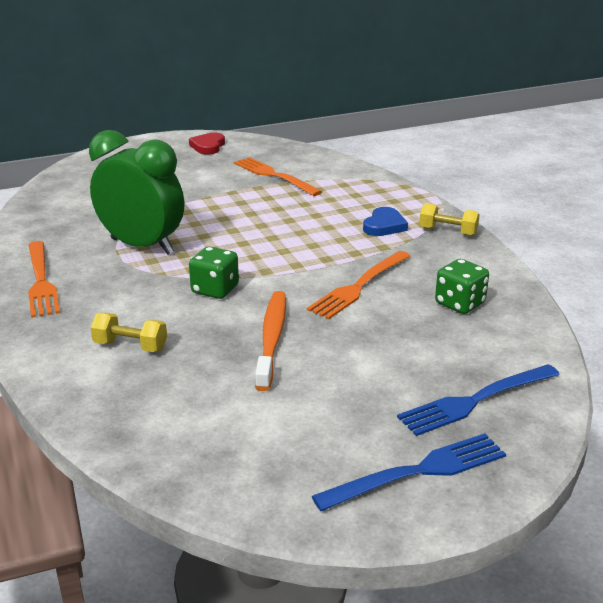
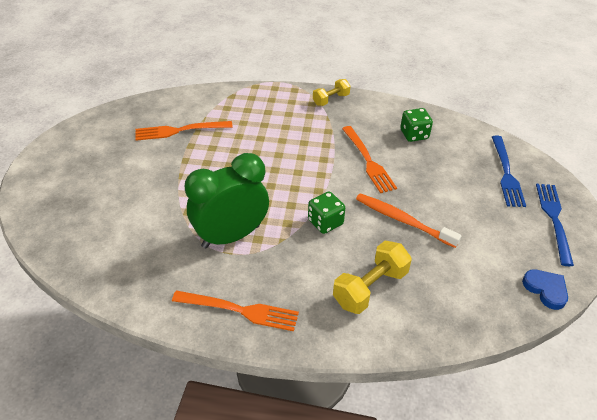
camera: 60 degrees left, 15 degrees up
yellow dumbbell [91,313,167,352] -> yellow dumbbell [333,241,412,314], size x1.59
red heart [189,133,225,155] -> none
blue heart [363,207,408,236] -> blue heart moved to [522,270,568,310]

